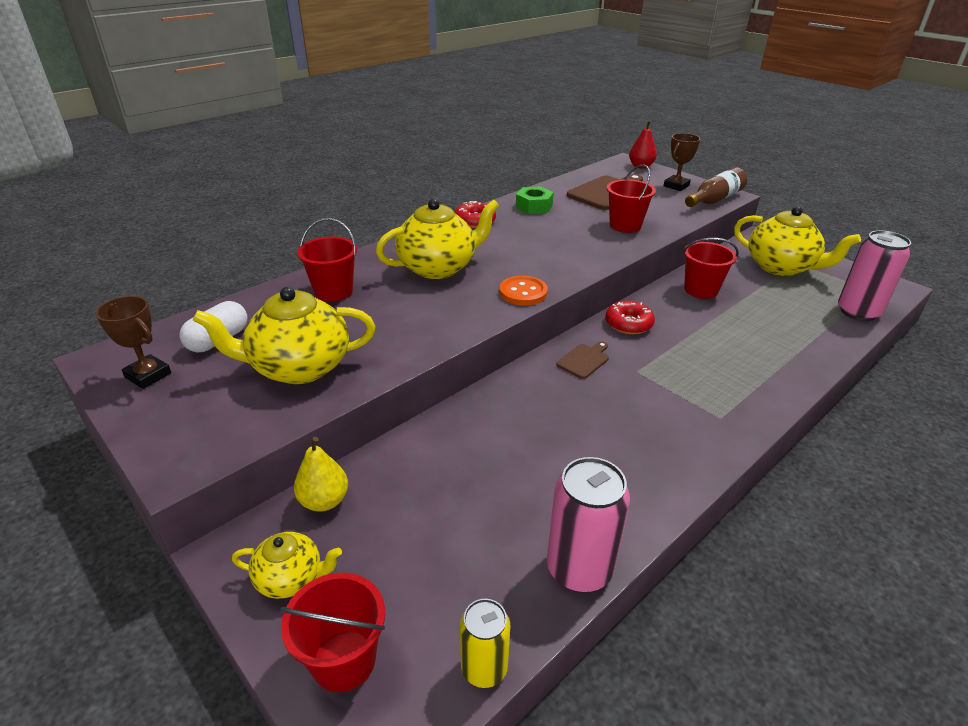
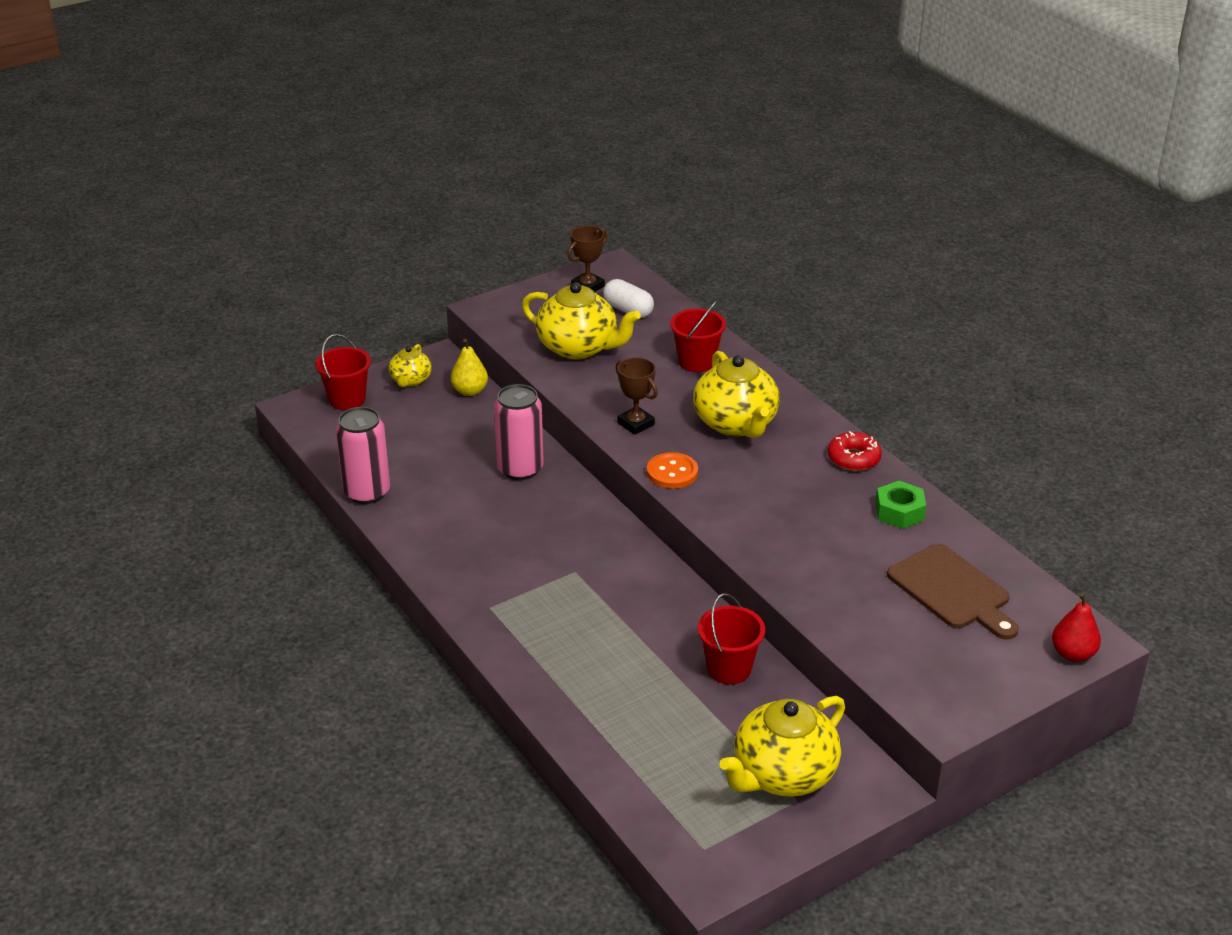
camera: 100 degrees right, 0 degrees up
yellow teapot [193,287,375,384] -> yellow teapot turned 120 degrees clockwise [522,282,641,360]
yellow can [460,599,511,688] -> none
brown cutting board [557,341,609,379] -> none
red donut [605,301,655,334] -> none
red bucket [607,164,656,233] -> none
brown trophy [664,133,700,191] -> brown trophy moved to [616,357,658,435]
brown bottle [685,167,747,207] -> none
pink can [838,230,911,321] -> pink can moved to [494,384,544,480]

